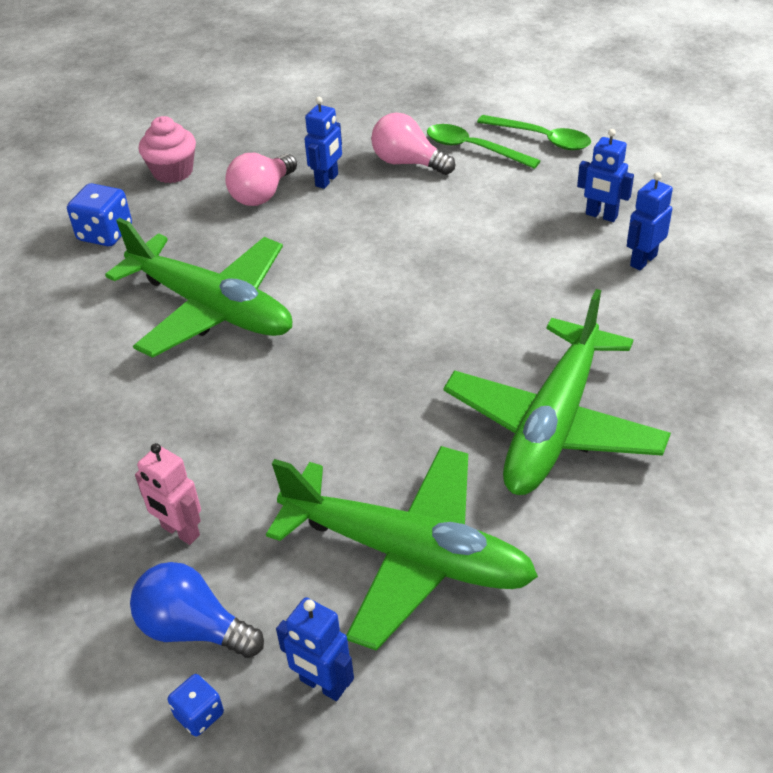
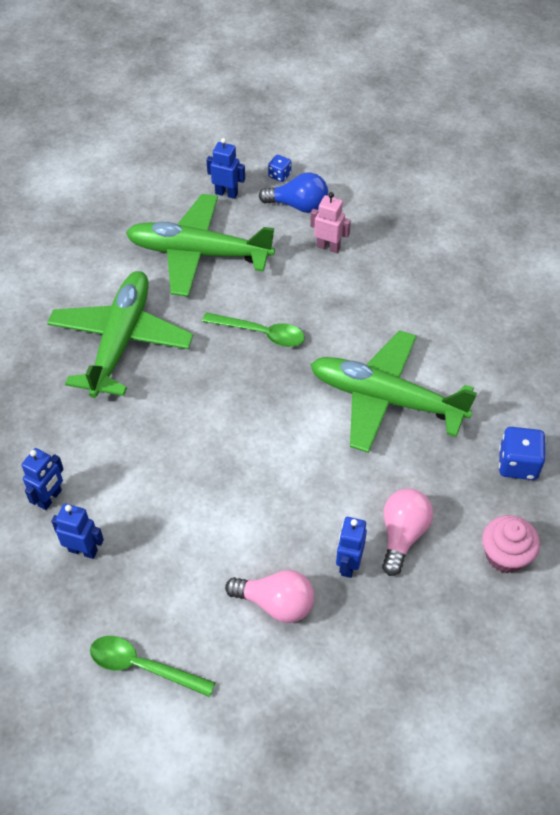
camera: 165 degrees right, 10 degrees up
green spoon [427,124,541,169] -> green spoon moved to [202,312,305,347]

